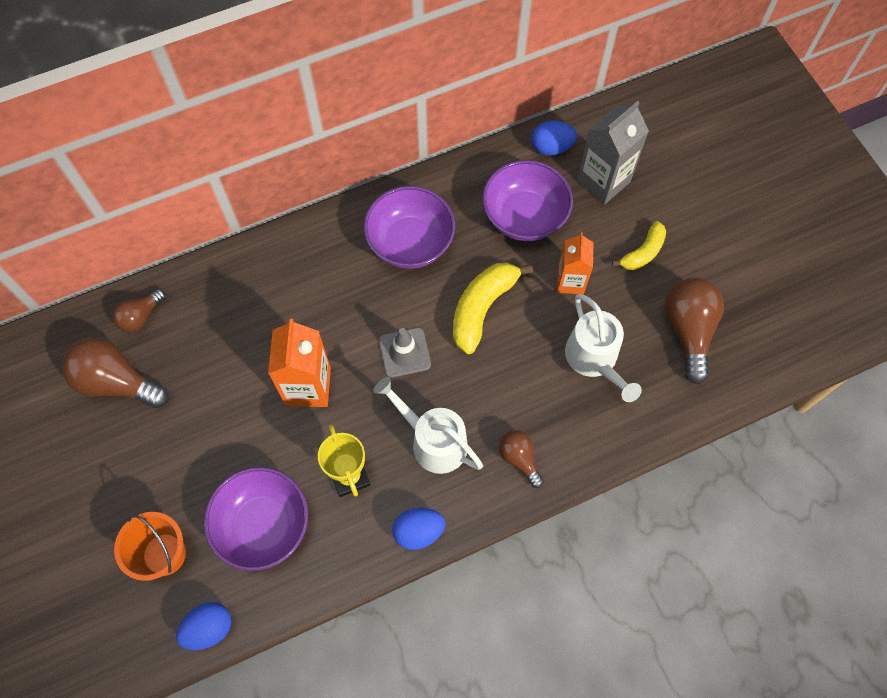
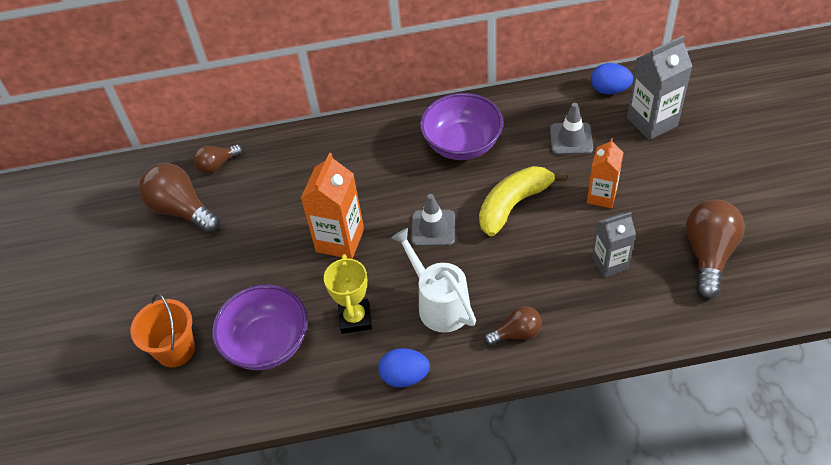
camera: 20 degrees right, 15 degrees down
blue egg [176,602,231,650] -> none
purple bowl [482,160,573,241] -> grey traffic cone [550,103,593,155]
brown light bulb [499,430,544,488] -> brown light bulb turned 90 degrees clockwise [484,306,542,346]
white watering can [565,294,642,402] -> grey carton [592,212,636,277]
yellow banana [612,221,666,270] -> none

